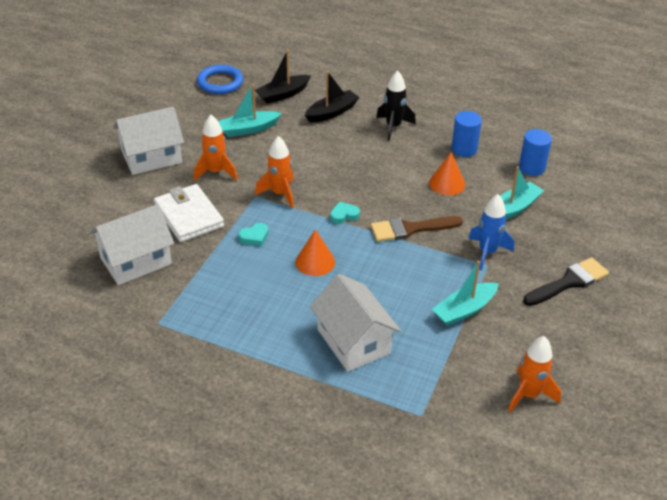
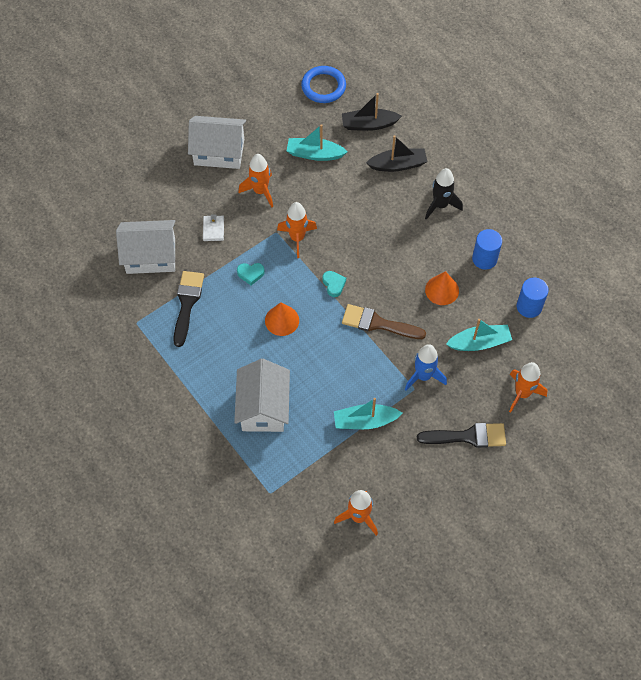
camera: 30 degrees right, 20 degrees up
white wallet [154,184,224,242] -> white wallet [203,214,224,241], size x0.49
turquoise heart [330,202,360,224] -> turquoise heart turned 60 degrees clockwise [322,271,346,297]
none -> black brush [173,271,204,347]
none -> orange rocket [509,362,547,413]

